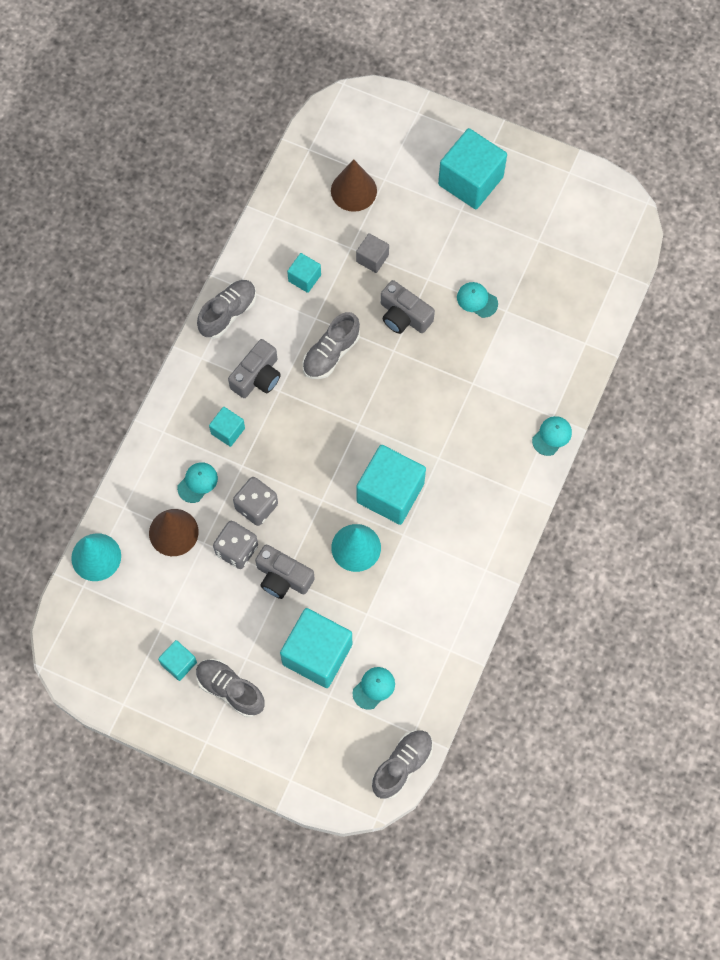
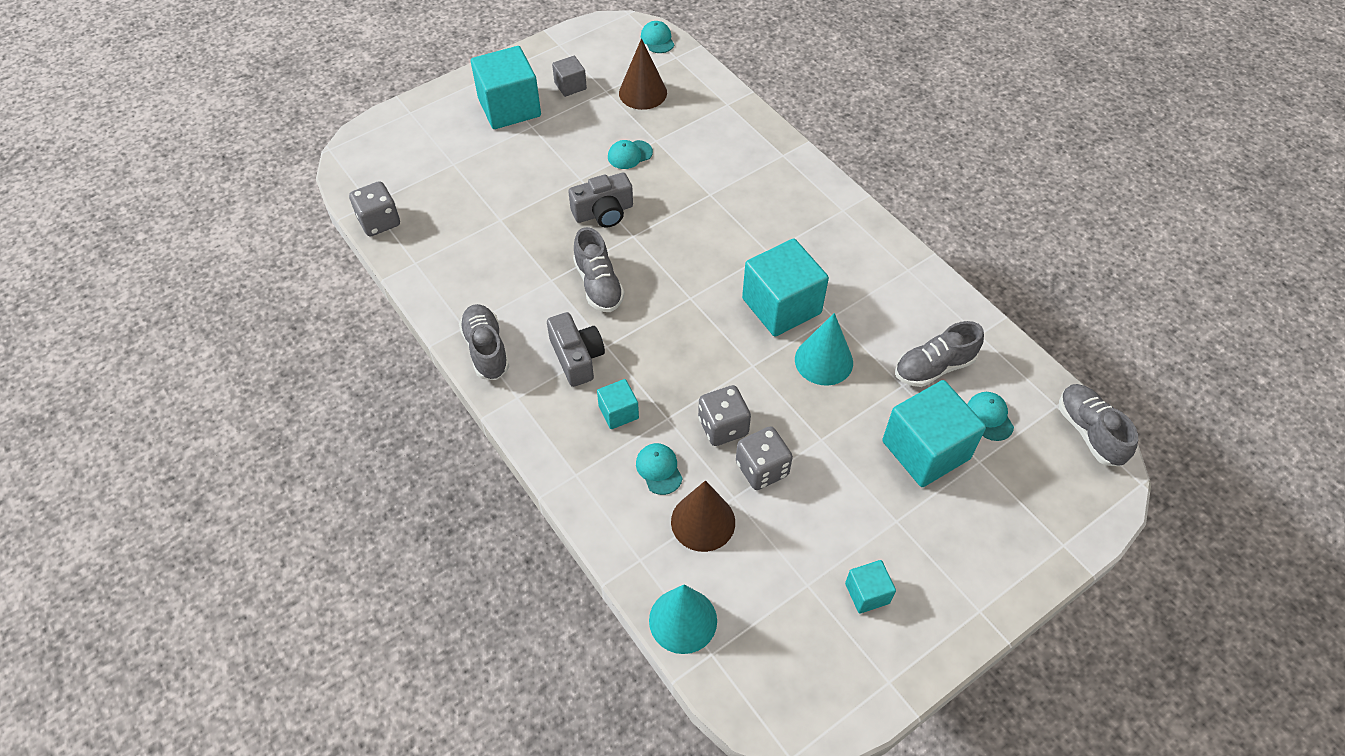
camera: 60 degrees left, 15 degrees down
grey shoe [196,659,265,717] -> grey shoe moved to [895,321,984,387]
grey camera [255,544,315,599] -> none
turquoise cube [287,253,321,293] -> none
brown cone [331,159,377,212] -> brown cone moved to [619,39,667,110]
grey cube [356,233,389,273] -> grey cube moved to [552,56,587,97]
turquoise cap [532,416,572,456] -> turquoise cap moved to [641,21,674,53]
none -> grey dice [349,181,400,236]

